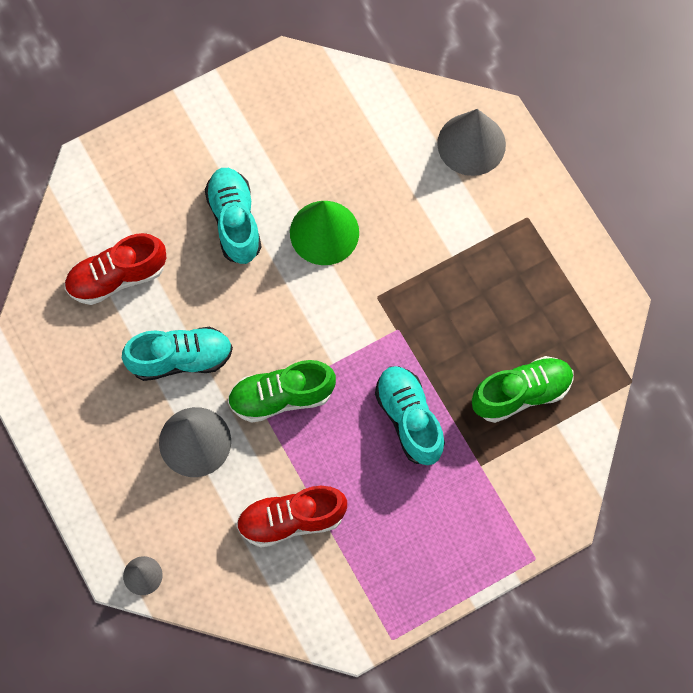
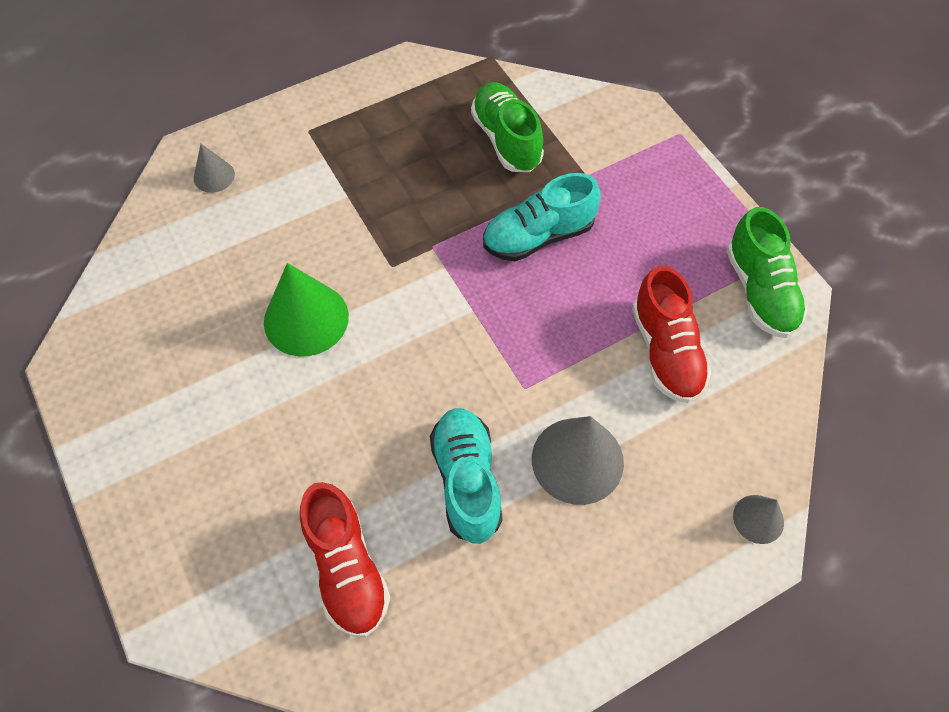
camera: 90 degrees left, 10 degrees down
turquoise shoe [205,168,262,264] -> none
green shoe [228,360,336,423] -> green shoe moved to [726,207,808,338]
grey cone [437,109,506,176] -> grey cone [194,144,235,193], size x0.53

